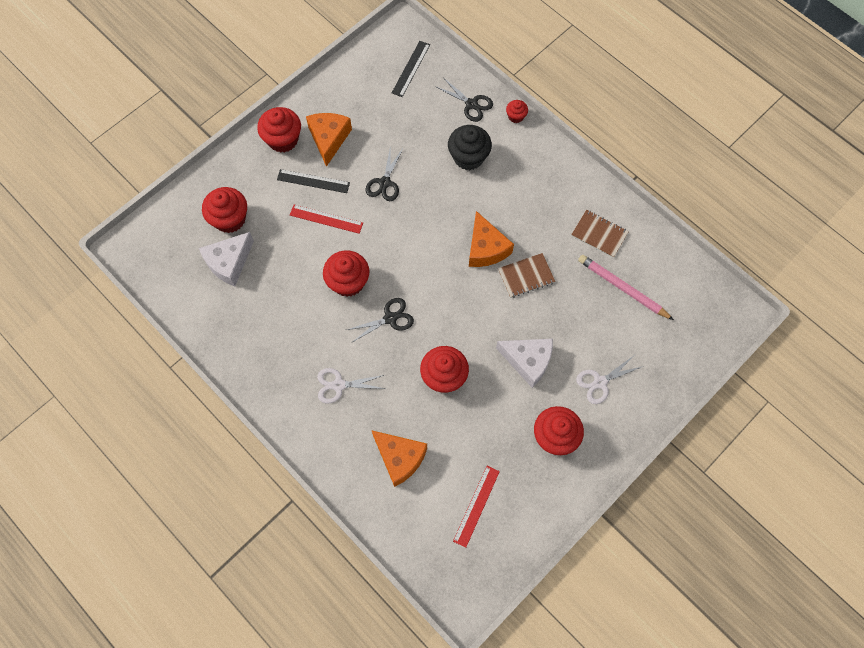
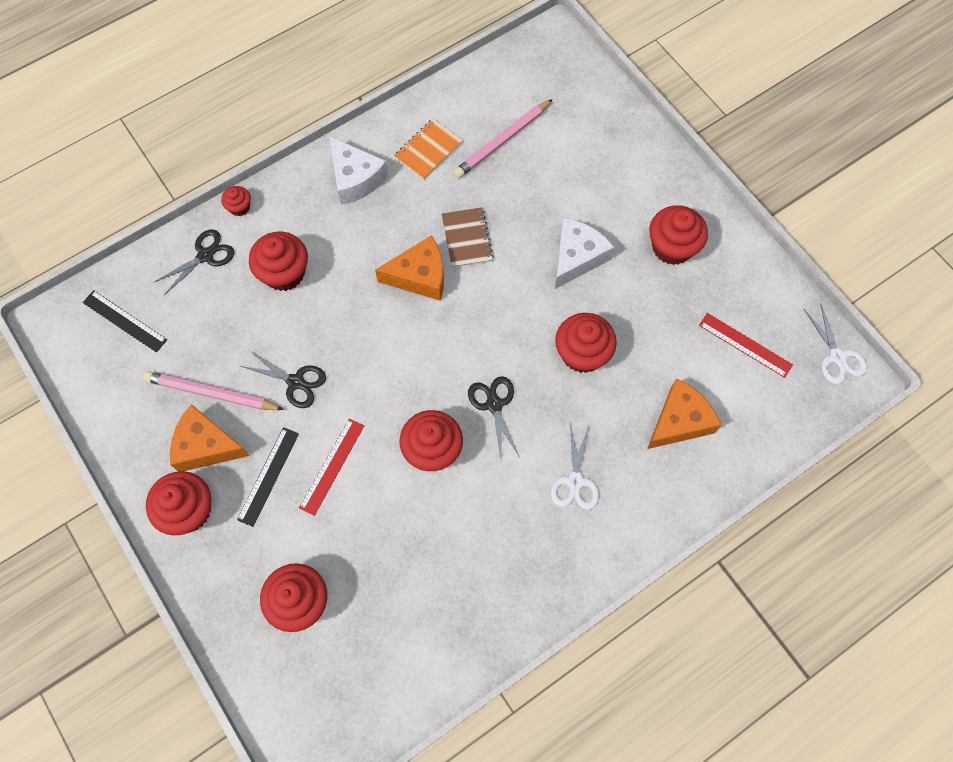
camera: 80 degrees left, 0 degrees up
white cheese [199,232,254,286] -> white cheese moved to [330,136,388,205]
black cupcake [448,125,492,170] -> red cupcake [249,232,308,291]
brown notebook [571,210,629,258] -> orange notebook [394,119,463,180]
white scissors [576,356,643,404] -> white scissors moved to [804,303,867,384]
none -> pink pencil [143,371,284,410]

